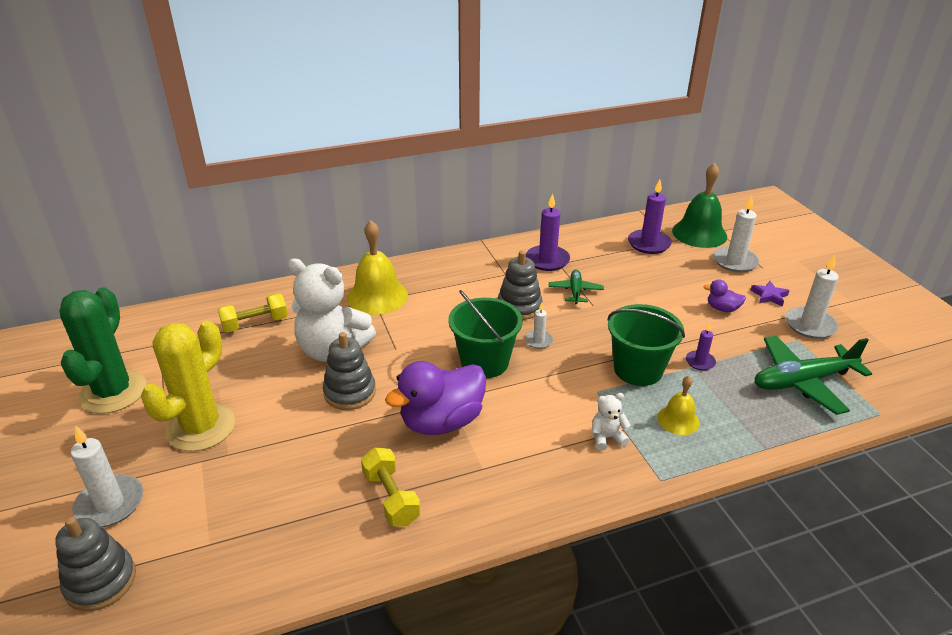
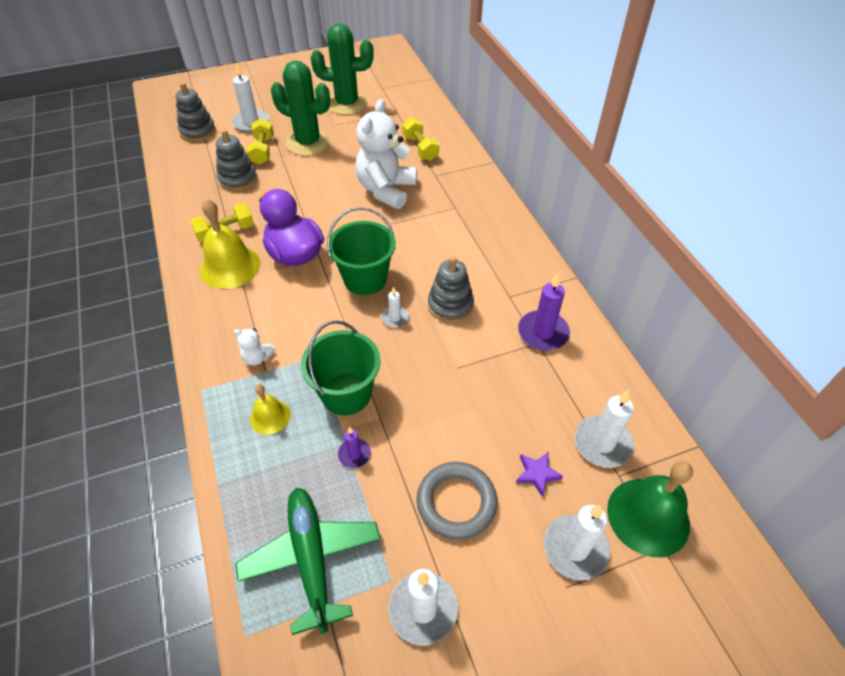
camera: 90 degrees right, 15 degrees up
yellow cactus [141,321,235,451] -> green cactus [271,61,330,156]
grey stacking toy [323,332,376,410] -> grey stacking toy moved to [216,129,257,191]
yellow bell [347,220,408,315] -> yellow bell moved to [199,199,260,289]
green plane [549,270,604,304] -> none
white teddy bear [592,393,630,451] -> white teddy bear turned 120 degrees clockwise [234,328,276,366]
purple candle [628,179,672,254] -> white candle [574,390,634,468]
purple duck [703,280,746,312] -> grey ring [417,462,497,540]
purple star [750,281,790,307] -> purple star moved to [516,452,563,497]
none -> yellow dumbbell [247,118,274,165]

